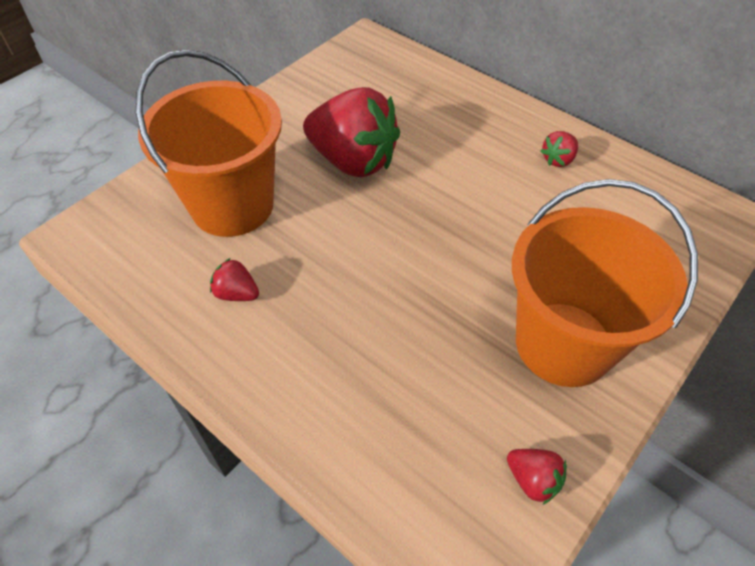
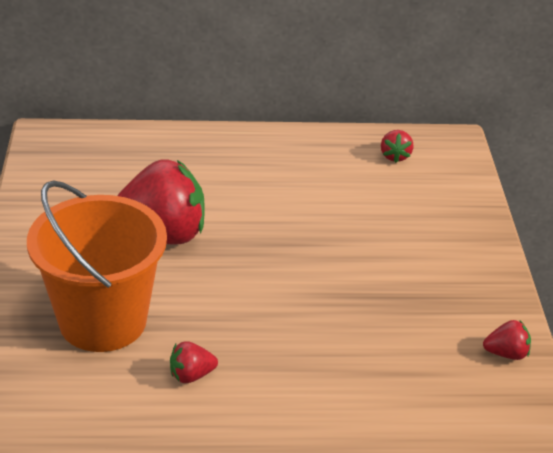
camera: 45 degrees left, 15 degrees down
orange bucket [512,179,698,387] -> none
red strawberry [541,131,578,167] -> red strawberry moved to [381,130,414,163]

